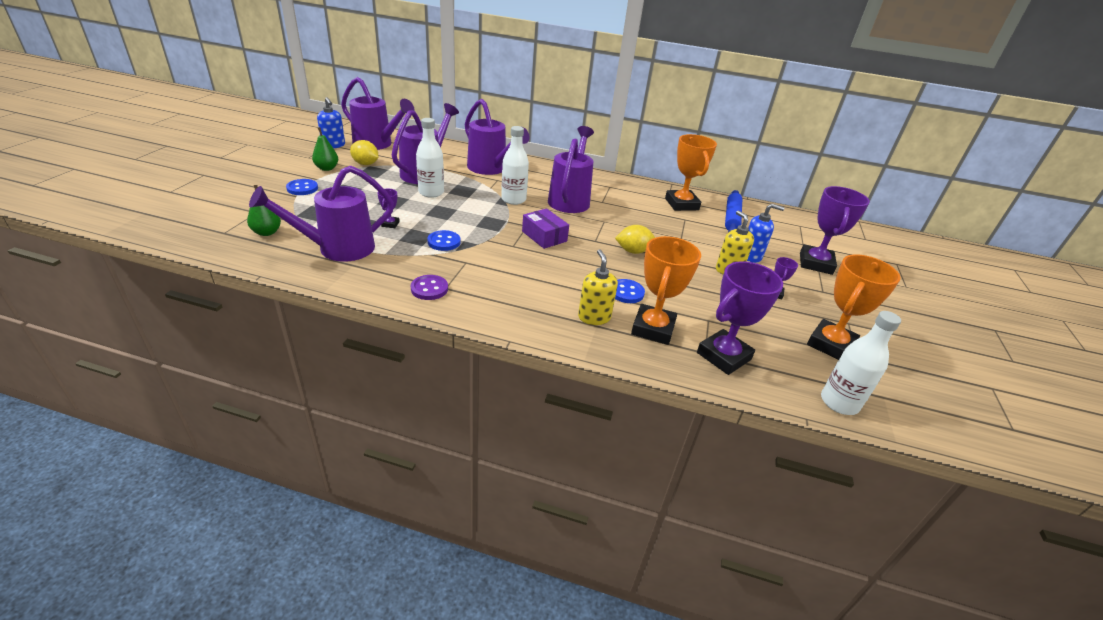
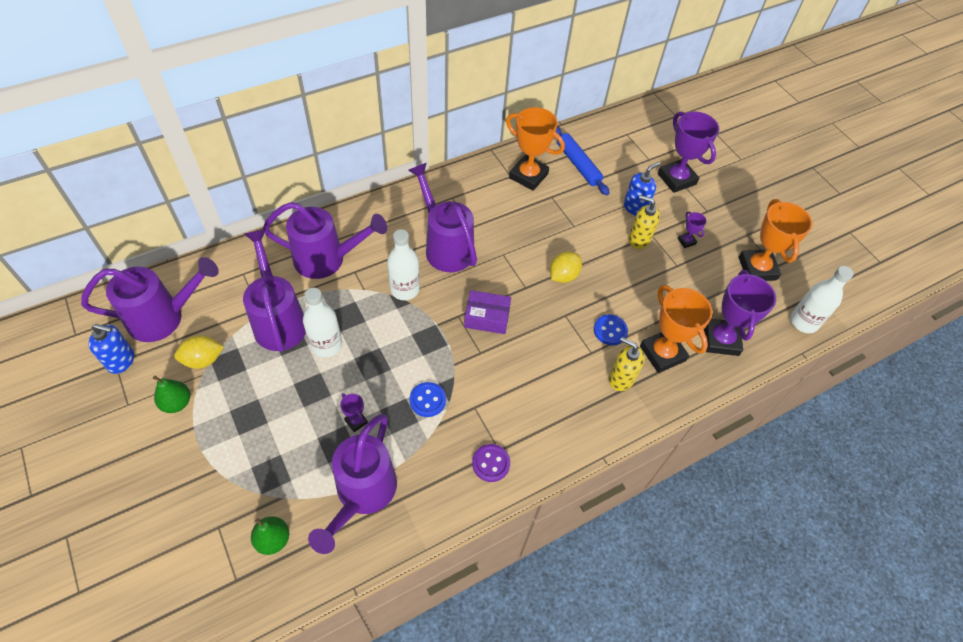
camera: 45 degrees left, 20 degrees up
blue button [286,179,318,195] -> none

